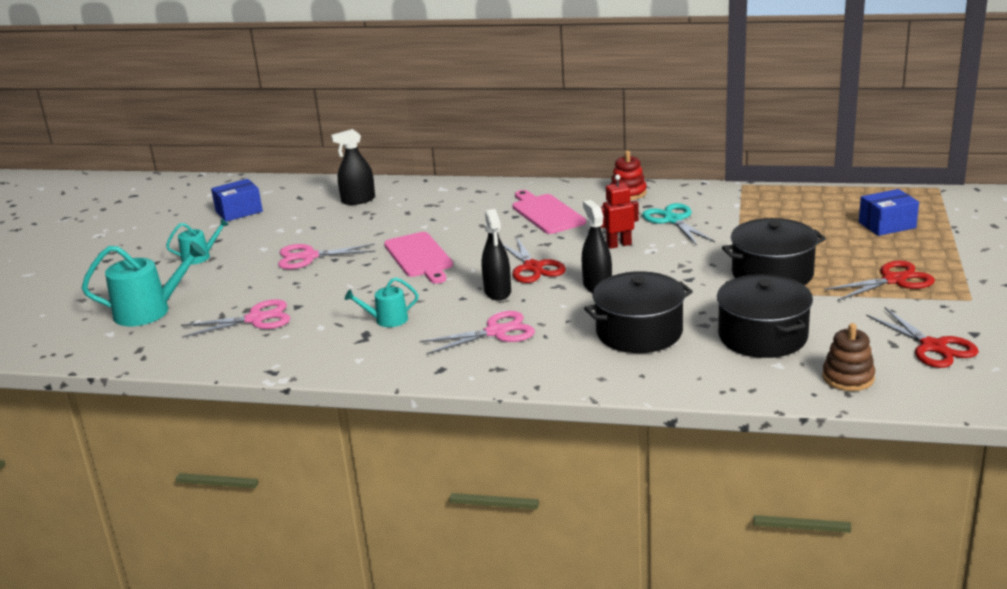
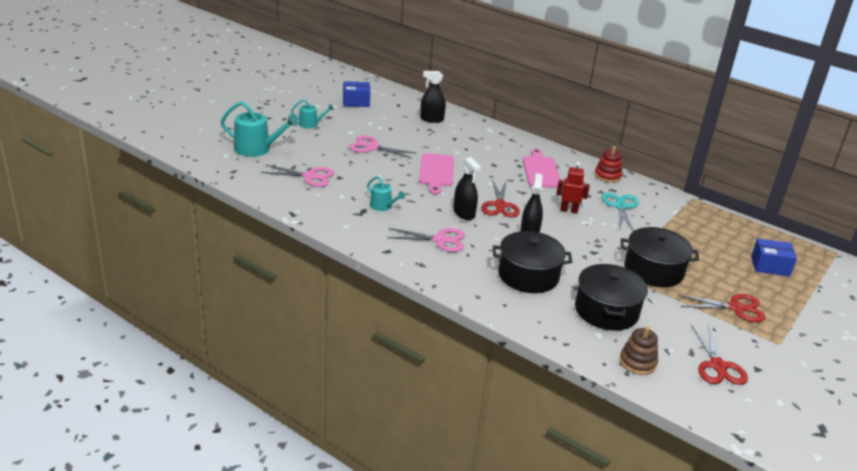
camera: 20 degrees right, 5 degrees up
turquoise watering can [345,277,418,327] -> turquoise watering can turned 150 degrees counterclockwise [367,176,405,211]
black spray bottle [482,209,511,301] -> black spray bottle turned 45 degrees counterclockwise [453,157,481,220]

